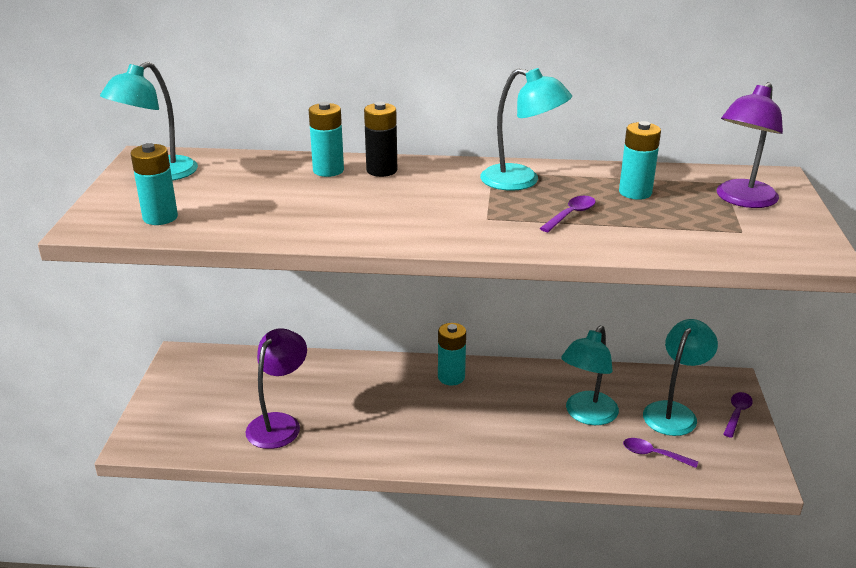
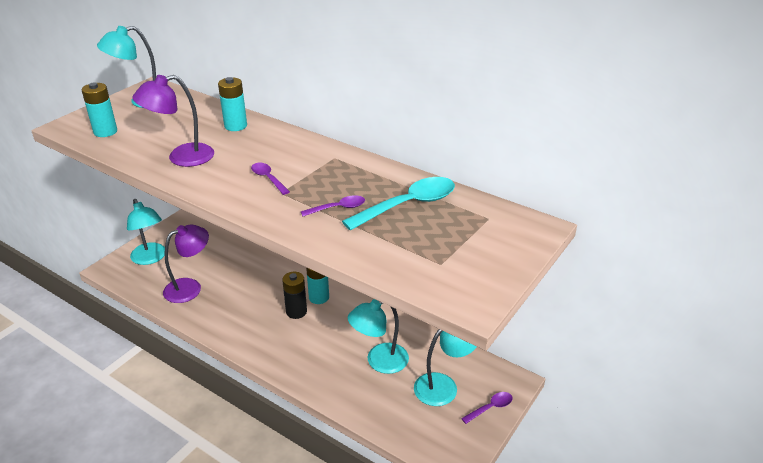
camera: 30 degrees right, 5 degrees up
black battery [364,102,397,177] -> black battery moved to [282,272,307,319]
turquoise lamp [480,68,572,191] -> turquoise lamp moved to [127,199,165,265]
turquoise battery [619,121,661,200] -> turquoise spoon [342,177,455,231]
purple spoon [623,438,698,468] -> purple spoon moved to [251,163,290,195]
purple lamp [717,82,783,208] -> purple lamp moved to [132,75,214,167]

